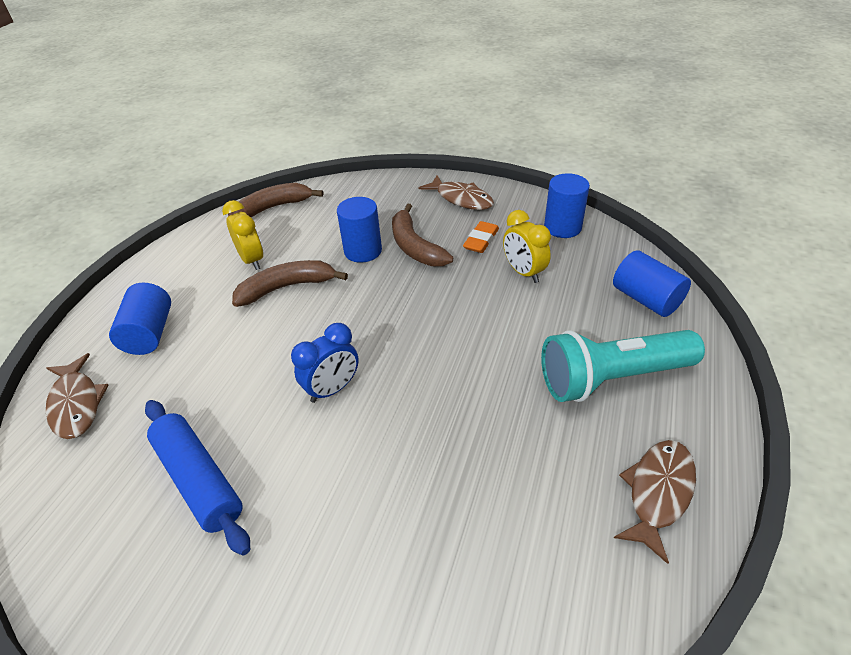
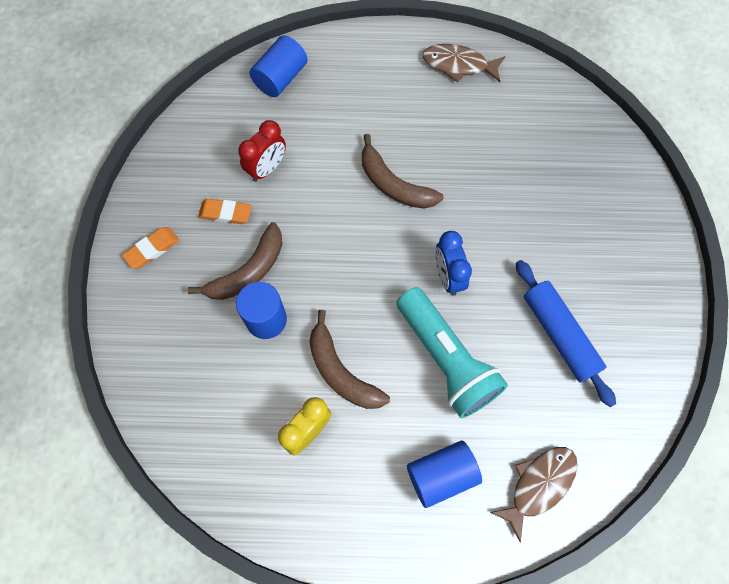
camera: 110 degrees left, 25 degrees up
blue rolling pin [145,400,250,556] -> blue rolling pin turned 60 degrees counterclockwise [516,260,616,407]
brown banana [228,183,323,218] -> brown banana moved to [362,134,443,209]
blue clock [291,323,359,403] -> blue clock turned 135 degrees counterclockwise [435,231,472,296]
brown fish [419,175,494,210] -> orange eraser [122,227,180,269]
yellow clock [503,210,551,283] -> red clock [238,120,286,182]
turquoise flashlight [541,330,705,402] -> turquoise flashlight moved to [397,287,508,418]
blue cylinder [544,173,590,238] -> none

